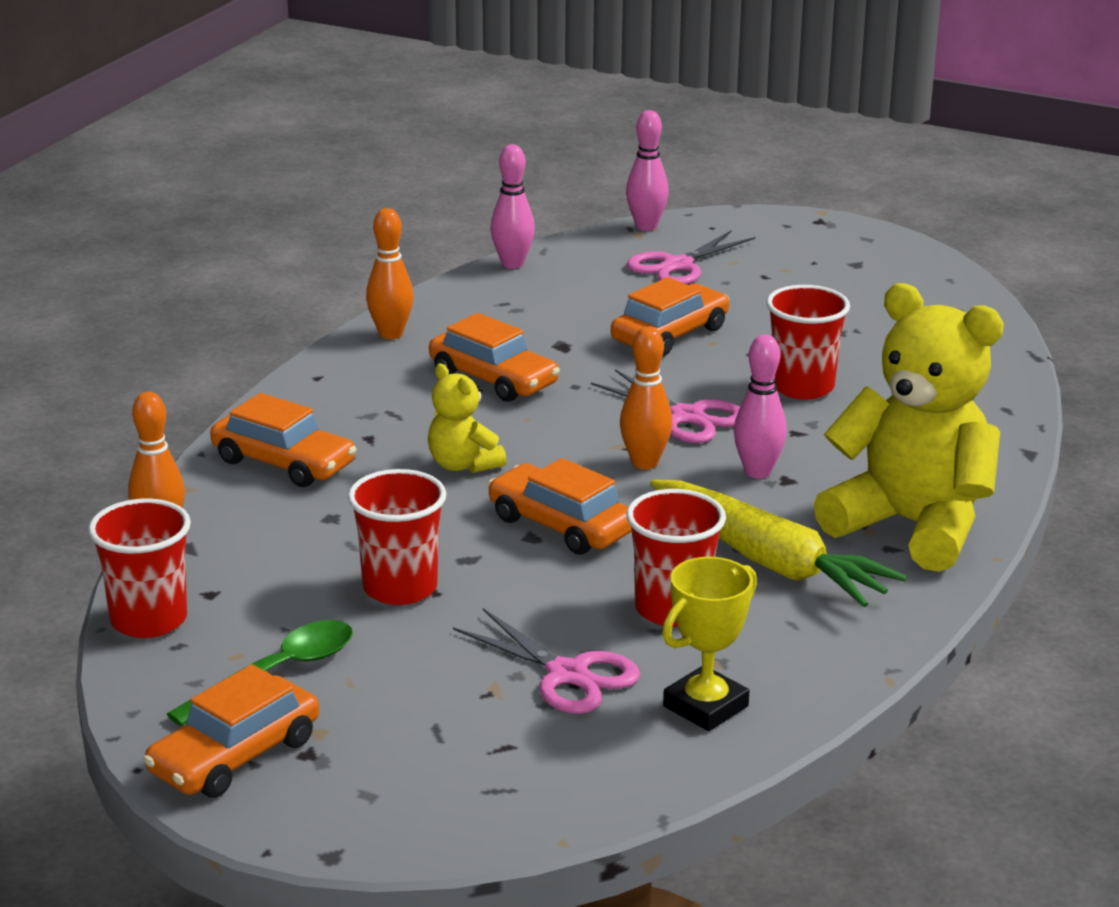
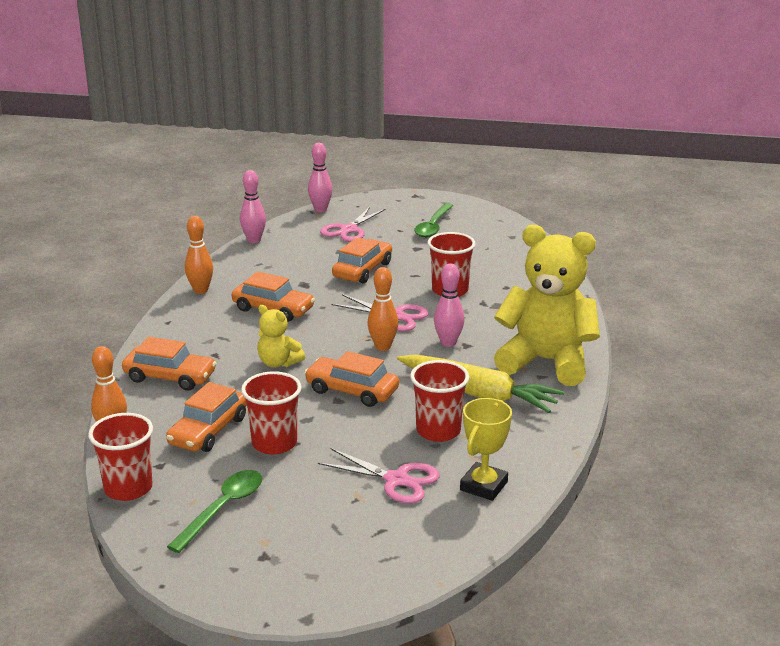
camera: 15 degrees left, 0 degrees up
orange car [143,664,319,798] -> orange car moved to [166,382,247,452]
none -> green spoon [414,203,454,238]

